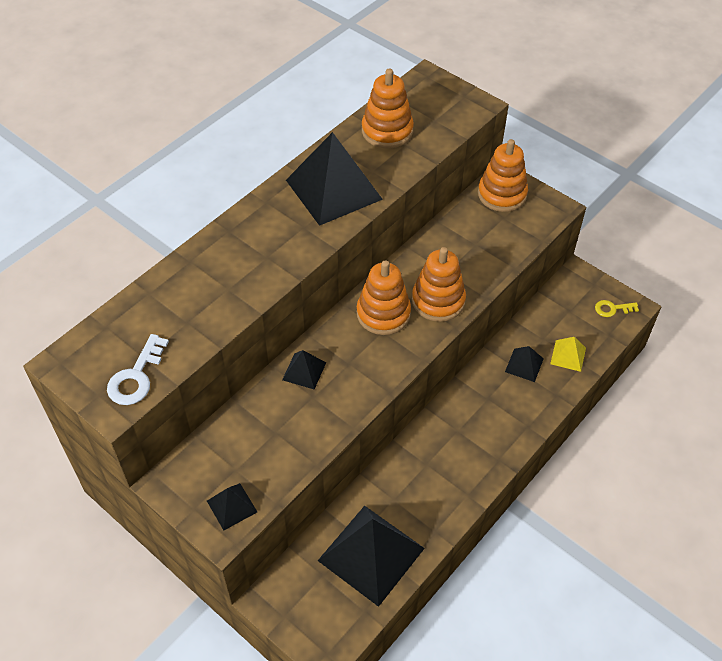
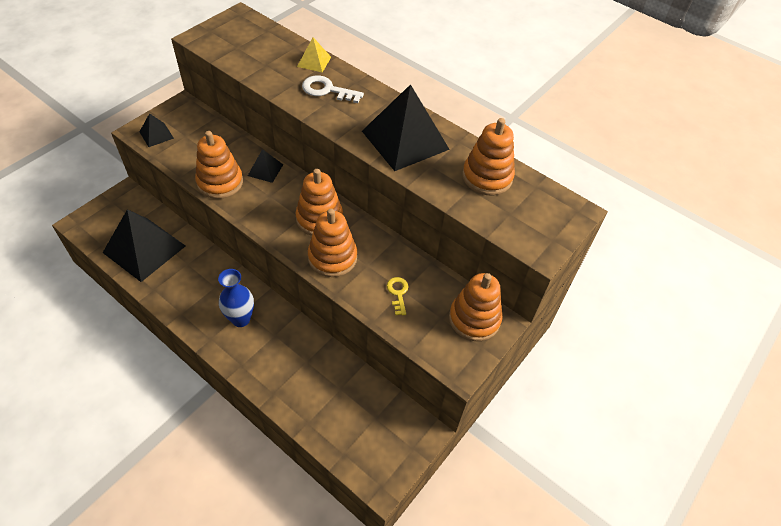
camera: 85 degrees right, 0 degrees up
white key [107,334,169,405] -> white key moved to [302,75,364,103]
black pyramid [505,346,544,382] -> none
yellow pyramid [550,337,586,372] -> yellow pyramid moved to [297,37,331,73]
yellow key [595,300,639,317] -> yellow key moved to [387,277,409,316]
none -> orange stacking toy [195,131,243,199]
none -> blue vase [218,269,254,327]

